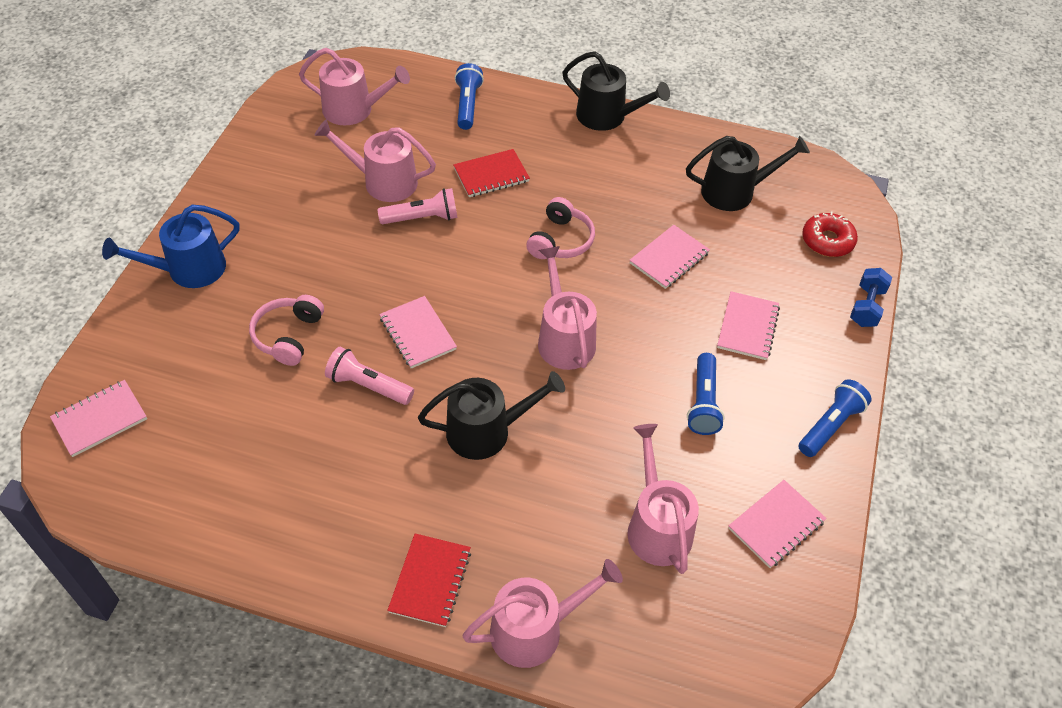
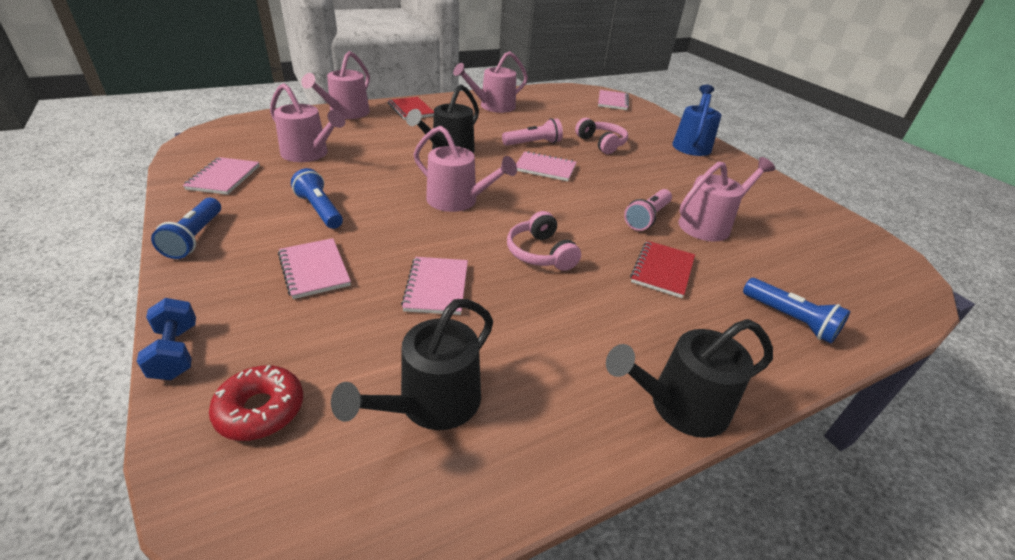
camera: 135 degrees right, 15 degrees down
pink watering can [299,48,410,126] -> pink watering can moved to [453,51,528,113]

